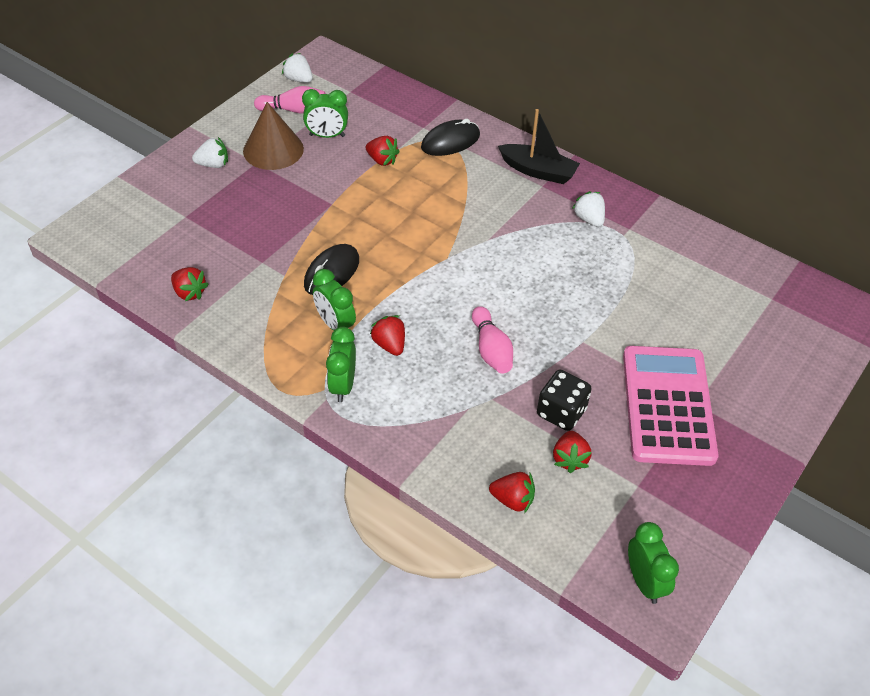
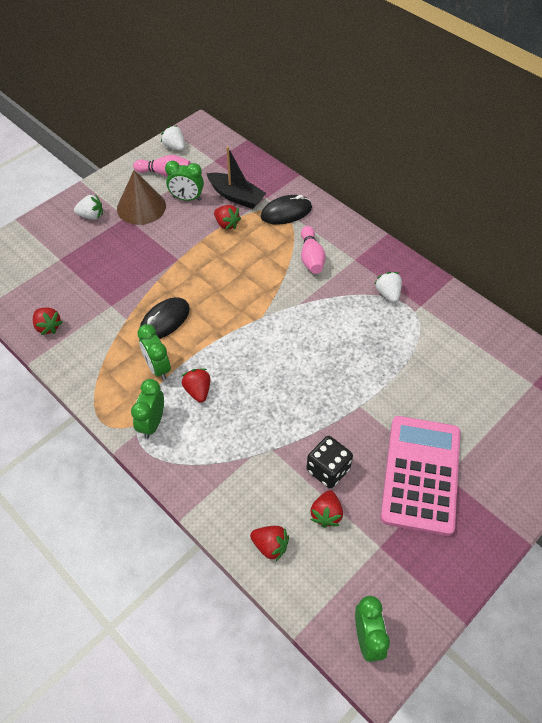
camera: 10 degrees right, 5 degrees up
pink bowling pin [472,306,513,374] -> pink bowling pin moved to [301,226,326,274]
black boat [498,109,580,184] -> black boat moved to [206,147,266,209]

